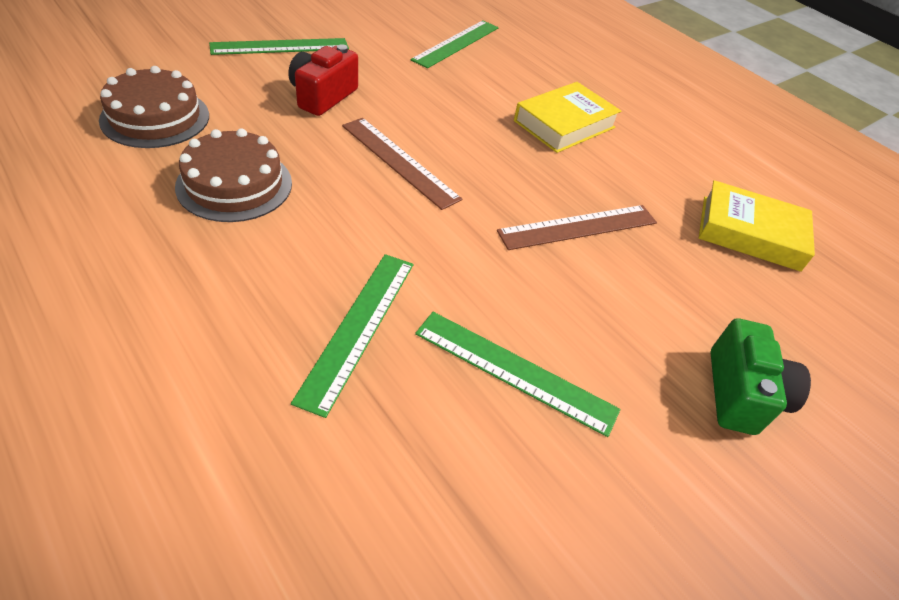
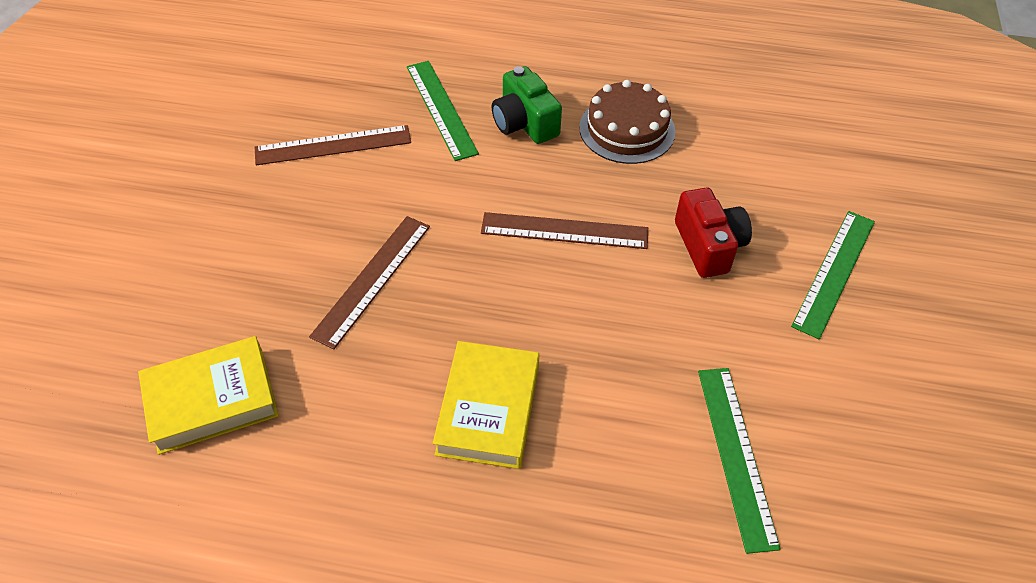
camera: 145 degrees right, 5 degrees up
brown cake [99,66,209,148] -> none
green ruler [415,312,620,437] -> brown ruler [255,125,411,165]
green camera [710,318,811,435] -> green camera moved to [492,66,562,144]

